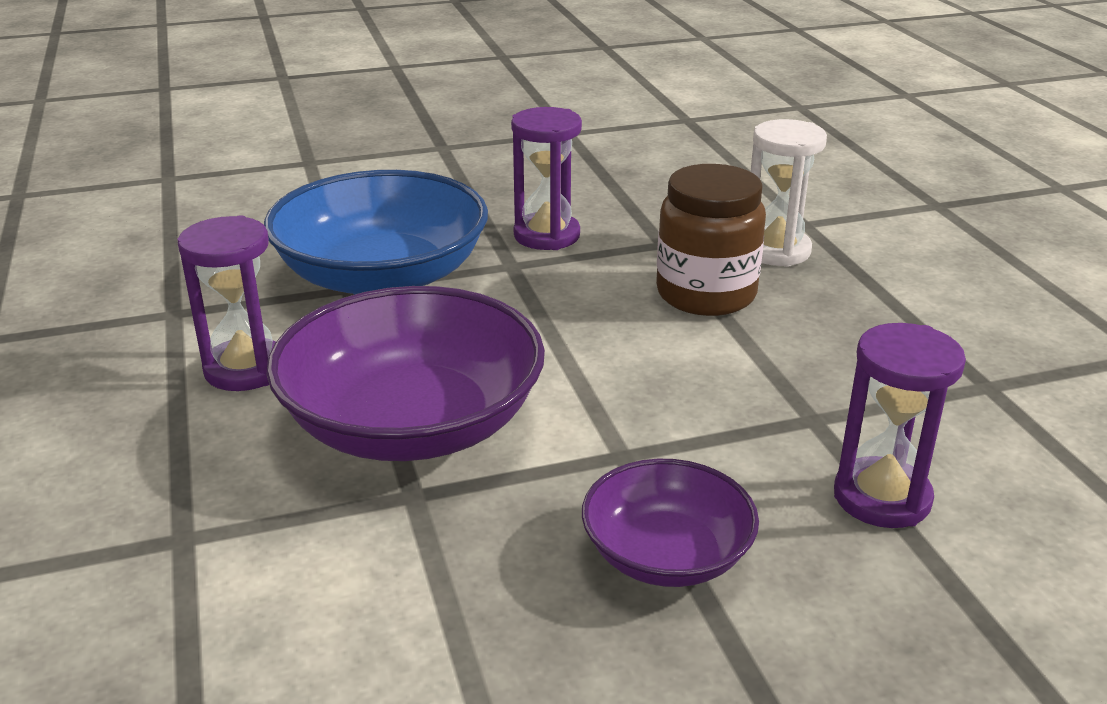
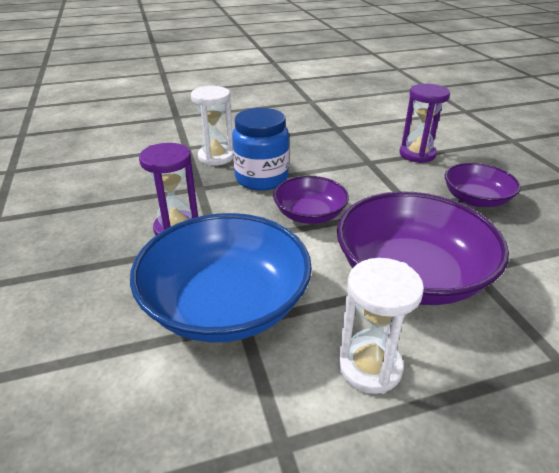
camera: 90 degrees left, 5 degrees up
purple hourglass [177,216,276,391] -> white hourglass [338,258,424,394]
brown jar [656,164,766,316] -> blue jar [232,108,289,191]
none -> purple bowl [273,176,349,224]

